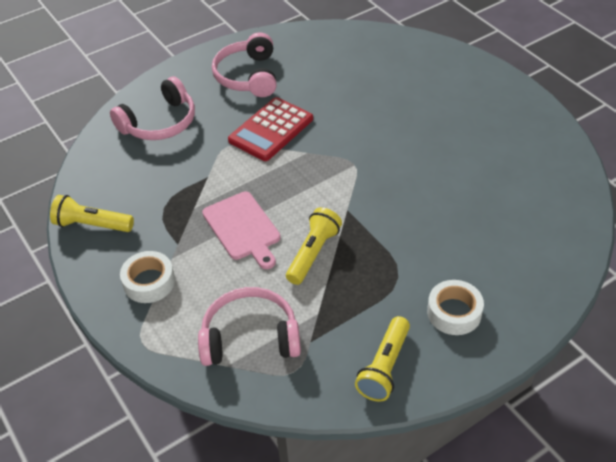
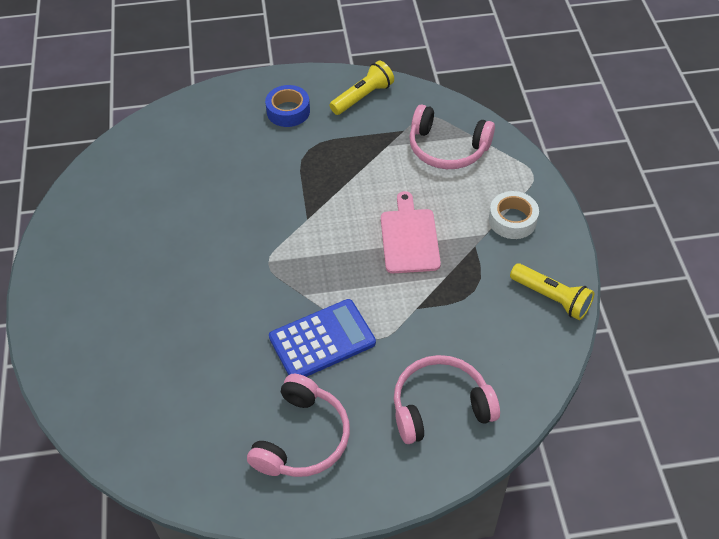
camera: 155 degrees left, 5 degrees up
red calculator [228,97,313,161] -> blue calculator [269,299,376,377]
yellow flashlight [286,207,342,285] -> none
white tape [427,280,484,335] -> blue tape [265,85,310,127]

